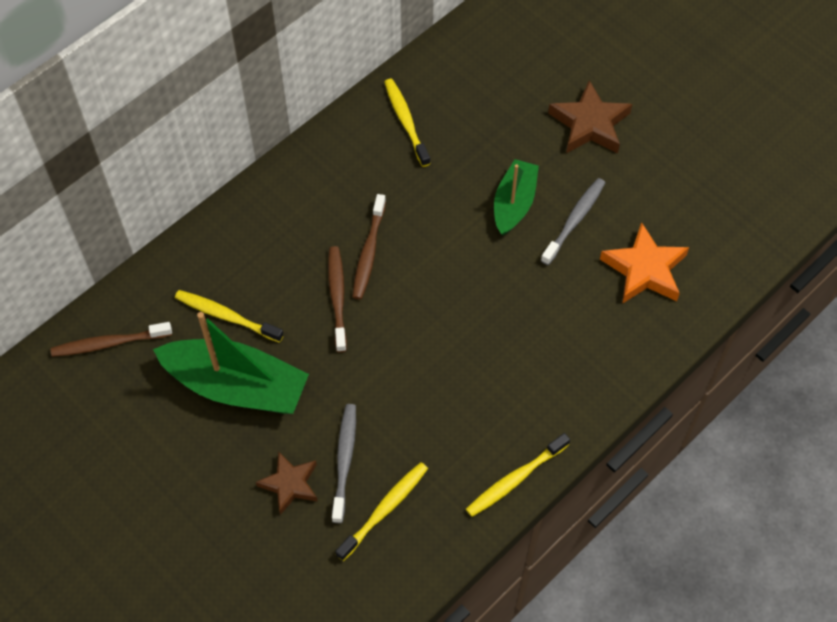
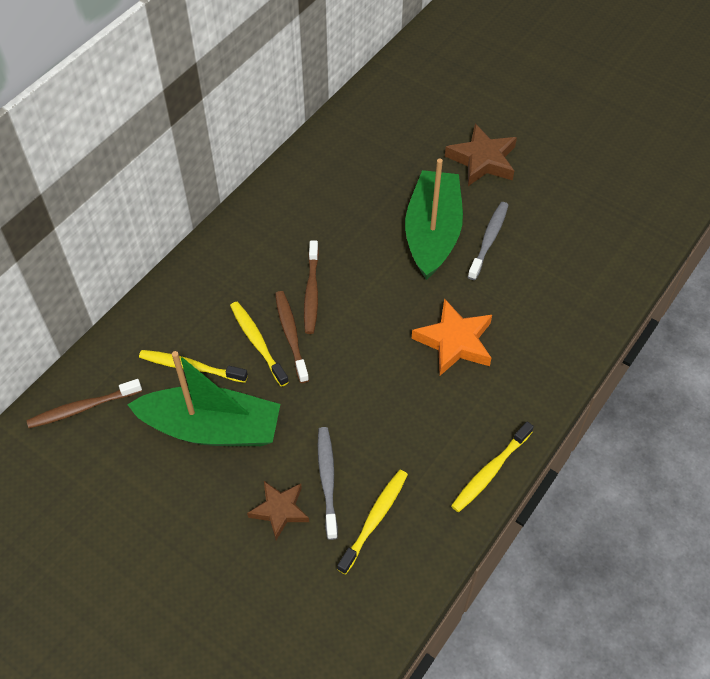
camera: 10 degrees left, 5 degrees down
yellow toothbrush [384,79,431,167] -> yellow toothbrush moved to [230,302,289,387]
green boat [494,159,539,236] -> green boat [405,159,463,280], size x1.64
orange star [600,222,689,304] -> orange star moved to [411,298,492,376]

